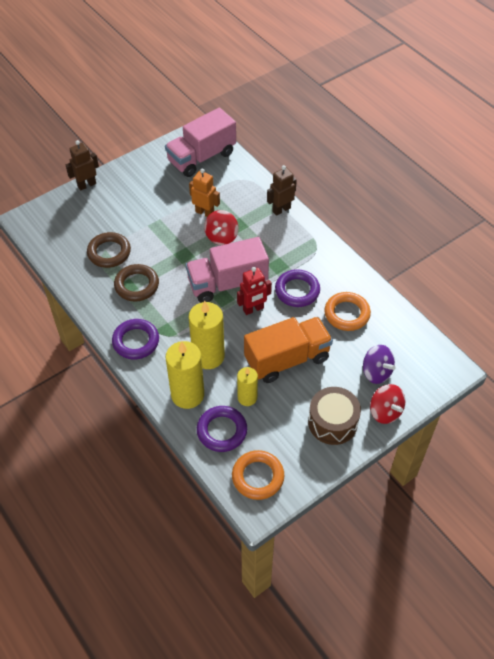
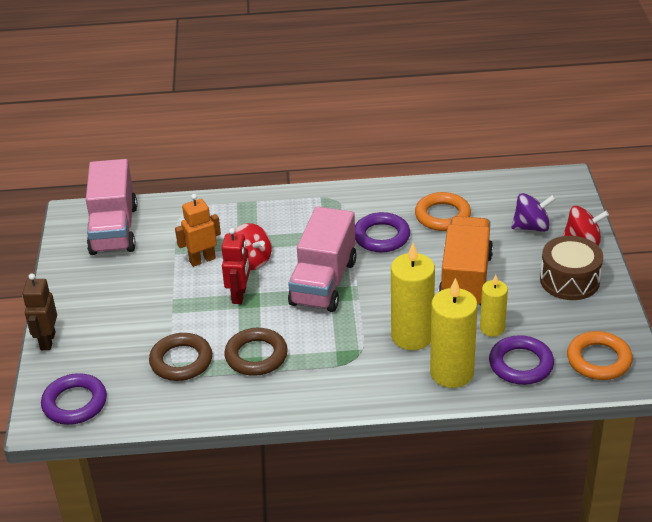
camera: 55 degrees left, 15 degrees down
purple ring [112,319,159,359] -> purple ring moved to [41,373,107,425]
red robot [237,267,272,315] -> red robot moved to [222,228,250,304]
brown robot [267,165,297,216] -> none

